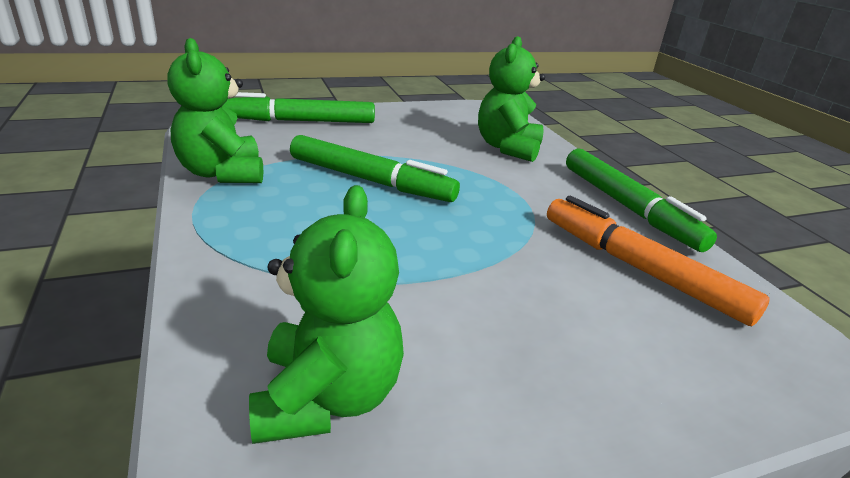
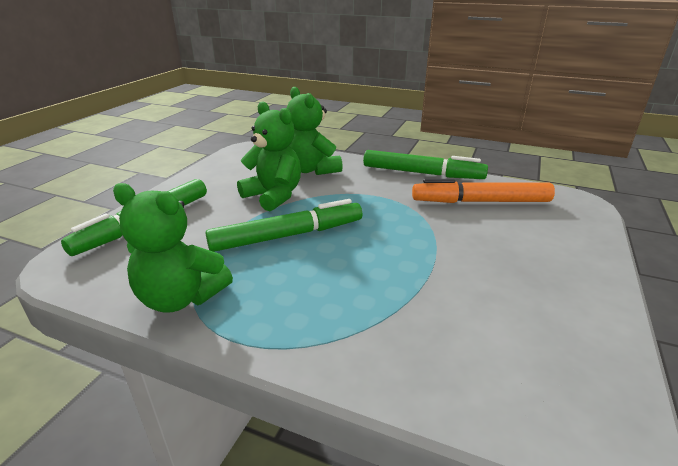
camera: 45 degrees left, 0 degrees up
green teddy bear [249,185,404,444] -> green teddy bear moved to [237,101,301,211]

